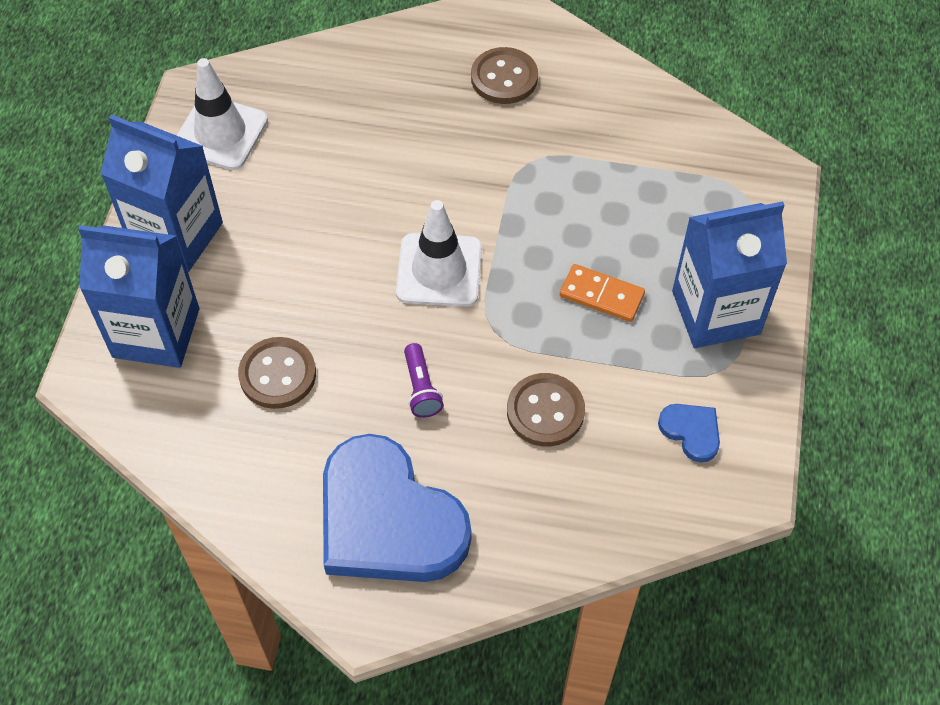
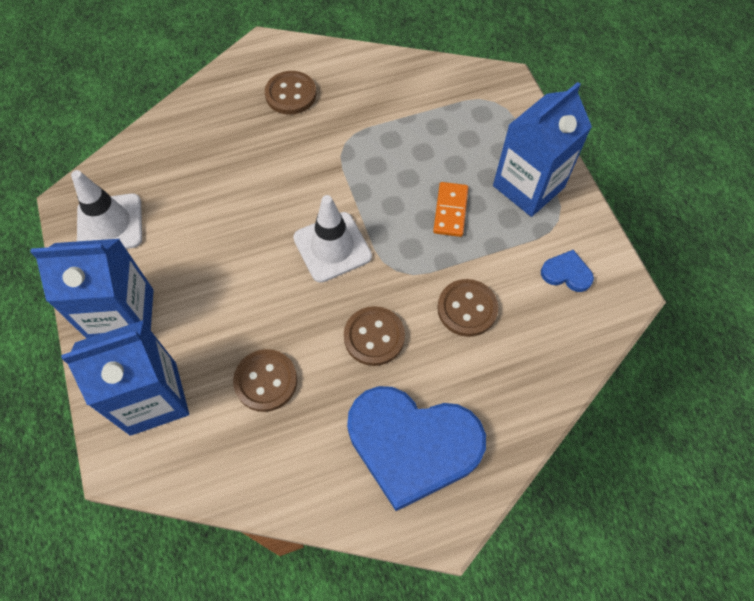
camera: 30 degrees left, 5 degrees up
purple flashlight [404,343,444,418] -> brown button [344,306,405,366]
orange domino [560,264,645,322] -> orange domino turned 75 degrees counterclockwise [433,182,468,237]

